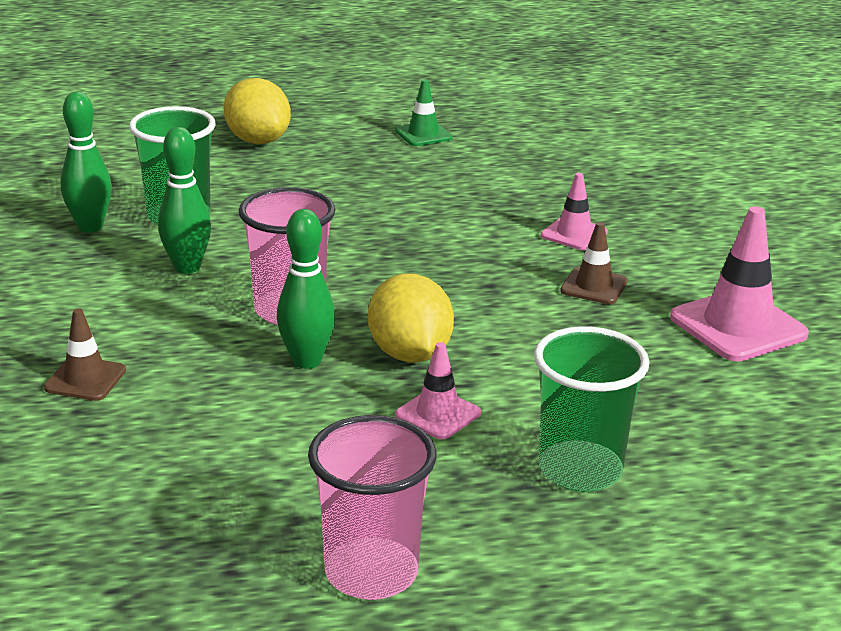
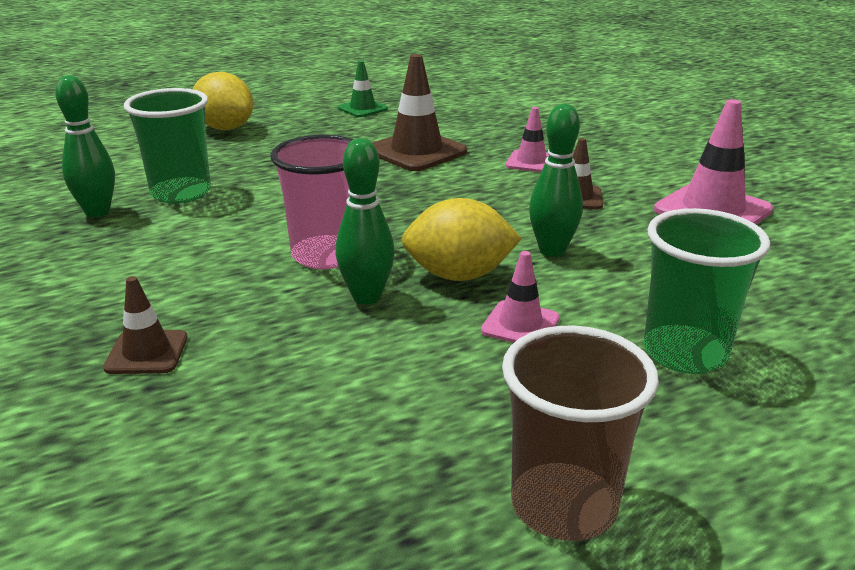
camera: 15 degrees left, 0 degrees up
green bowling pin [158,127,211,274] -> green bowling pin moved to [529,104,583,257]
pink cup [308,415,436,600] -> brown cup [502,326,659,541]
yellow lemon [368,273,454,363] -> yellow lemon turned 60 degrees counterclockwise [401,198,522,281]
none -> brown traffic cone [373,54,467,171]

